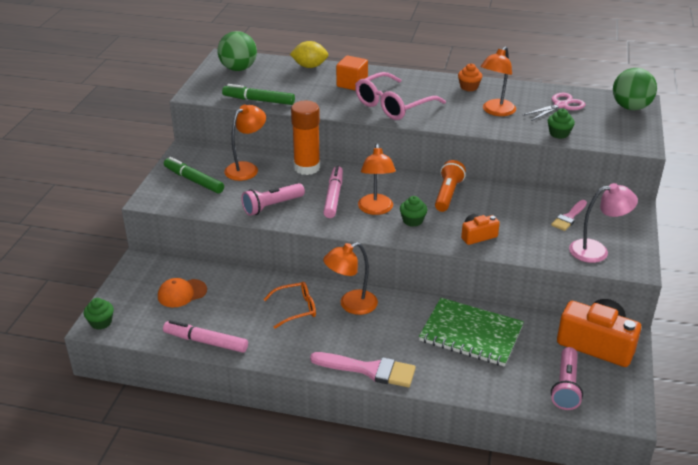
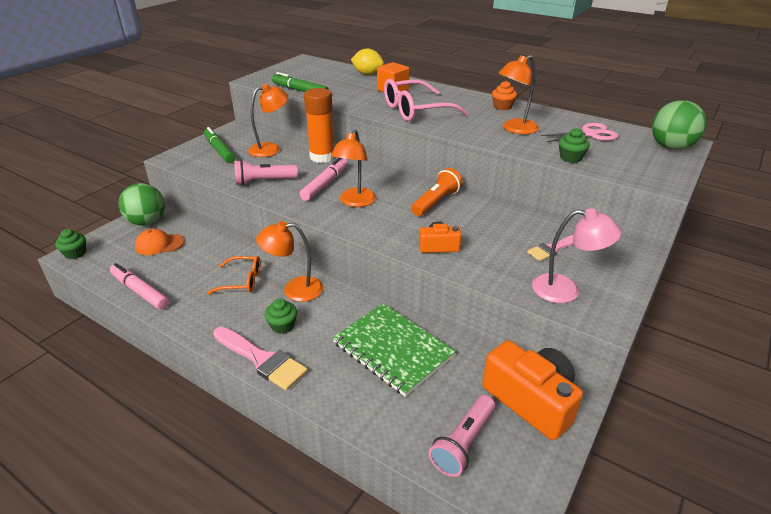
camera: 20 degrees right, 0 degrees up
green ball [217,31,257,71] -> green ball moved to [119,183,165,226]
green cupcake [400,196,428,227] -> green cupcake moved to [265,299,297,334]

